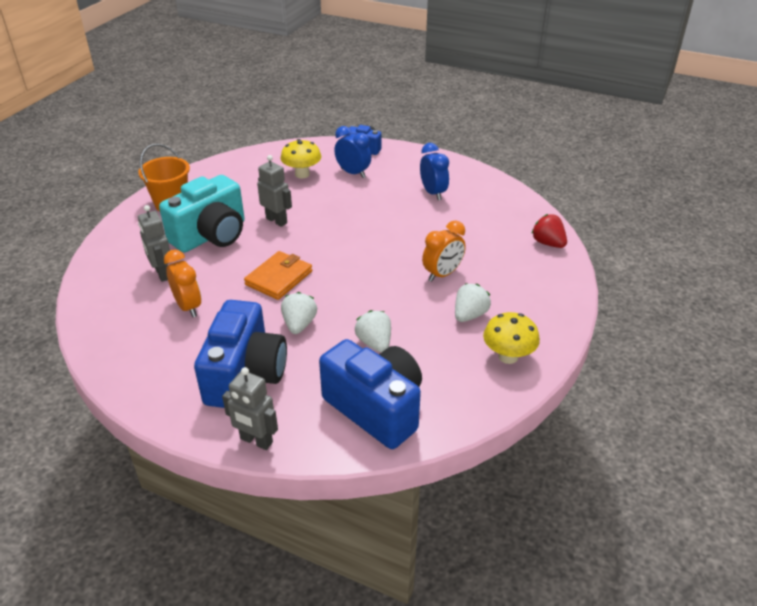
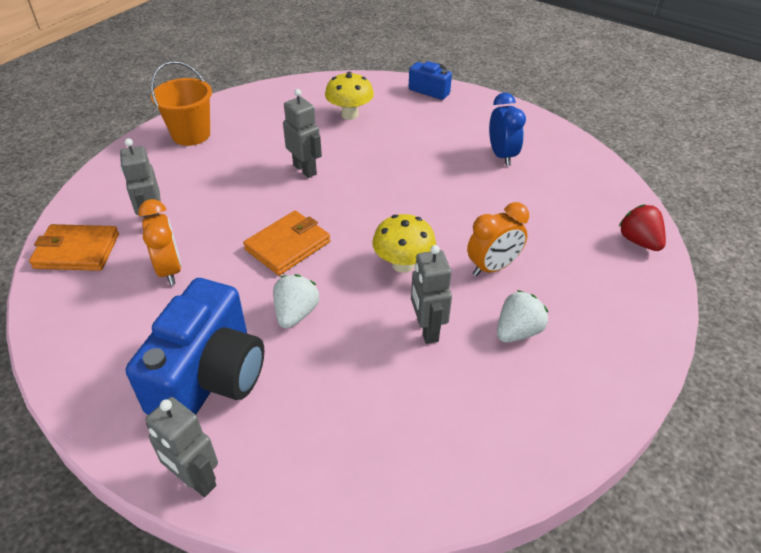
camera: 10 degrees right, 5 degrees up
turquoise camera [159,175,245,252] -> none
blue camera [319,339,422,449] -> none
blue clock [334,126,371,178] -> none
white strawberry [355,310,391,352] -> none
yellow mushroom [483,312,540,364] -> yellow mushroom moved to [372,214,436,273]
none -> orange wallet [29,224,119,271]
none -> grey robot [411,245,452,344]

